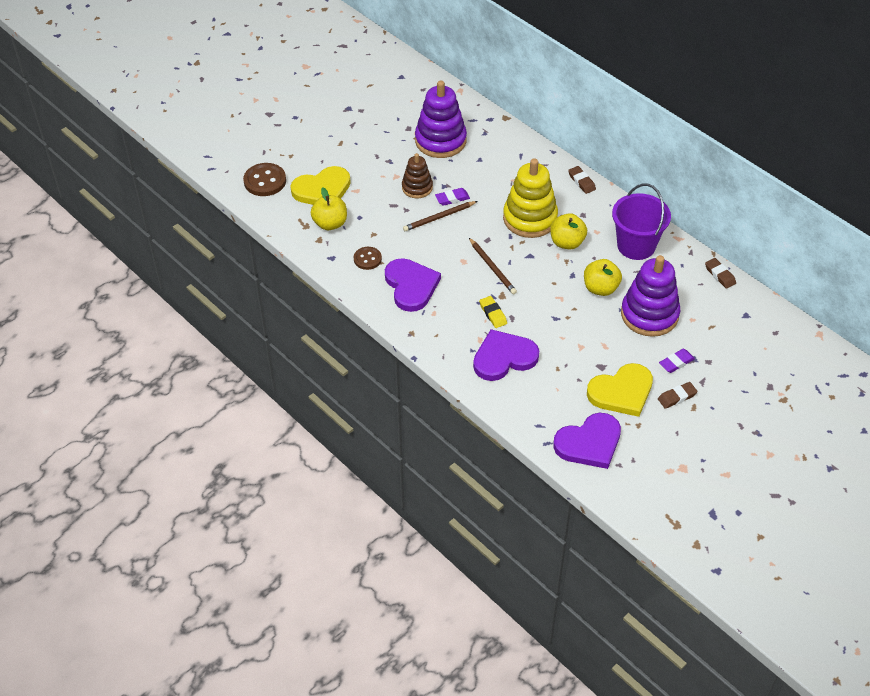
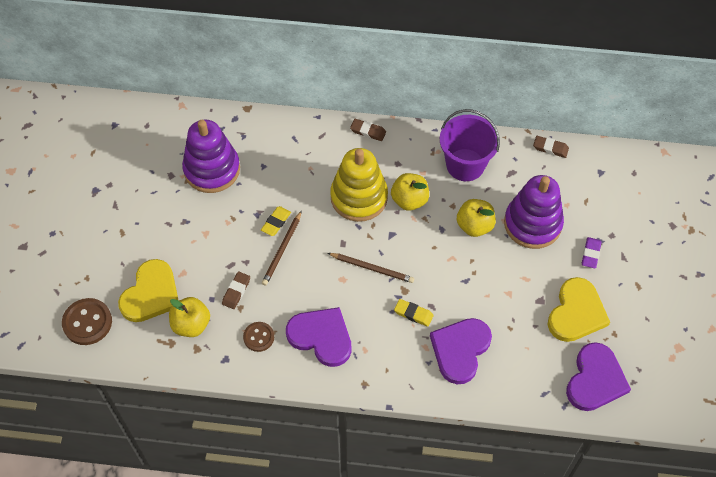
camera: 40 degrees left, 10 degrees up
brown stacking toy [402,153,433,198] -> none
purple eraser [435,188,470,206] -> yellow eraser [261,206,291,236]
brown eraser [658,382,697,409] -> brown eraser moved to [222,271,250,309]

